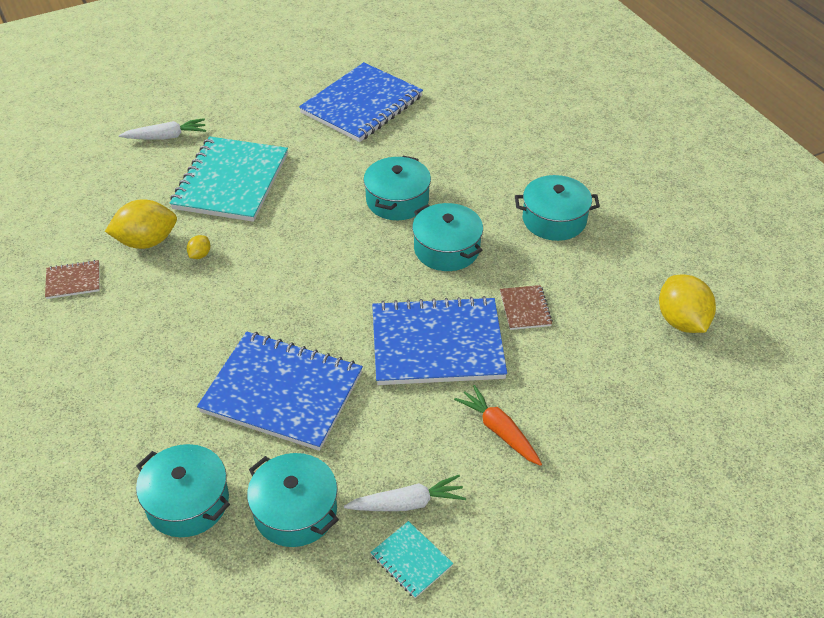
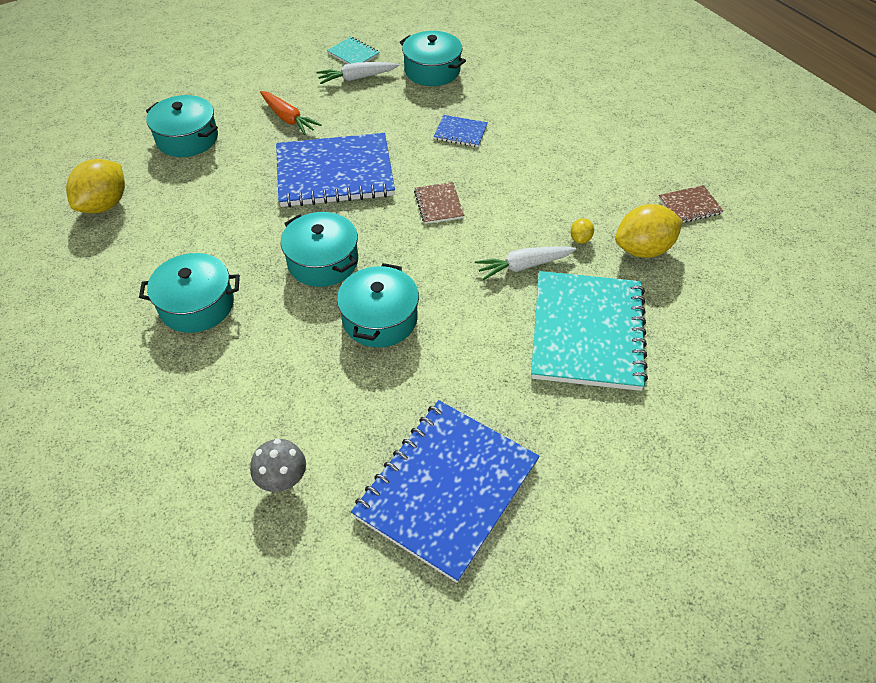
camera: 175 degrees right, 5 degrees up
white carrot [119,118,206,140] -> white carrot moved to [475,246,576,280]
turquoise pot [136,444,230,537] -> turquoise pot moved to [146,95,218,157]
blue notebook [197,331,363,451] -> blue notebook [434,115,488,147], size x0.44
brown notebook [500,285,553,330] -> brown notebook moved to [414,182,465,224]
yellow lemon [659,274,716,333] -> yellow lemon turned 45 degrees clockwise [66,159,125,213]
none -> grey mushroom [250,439,306,492]

